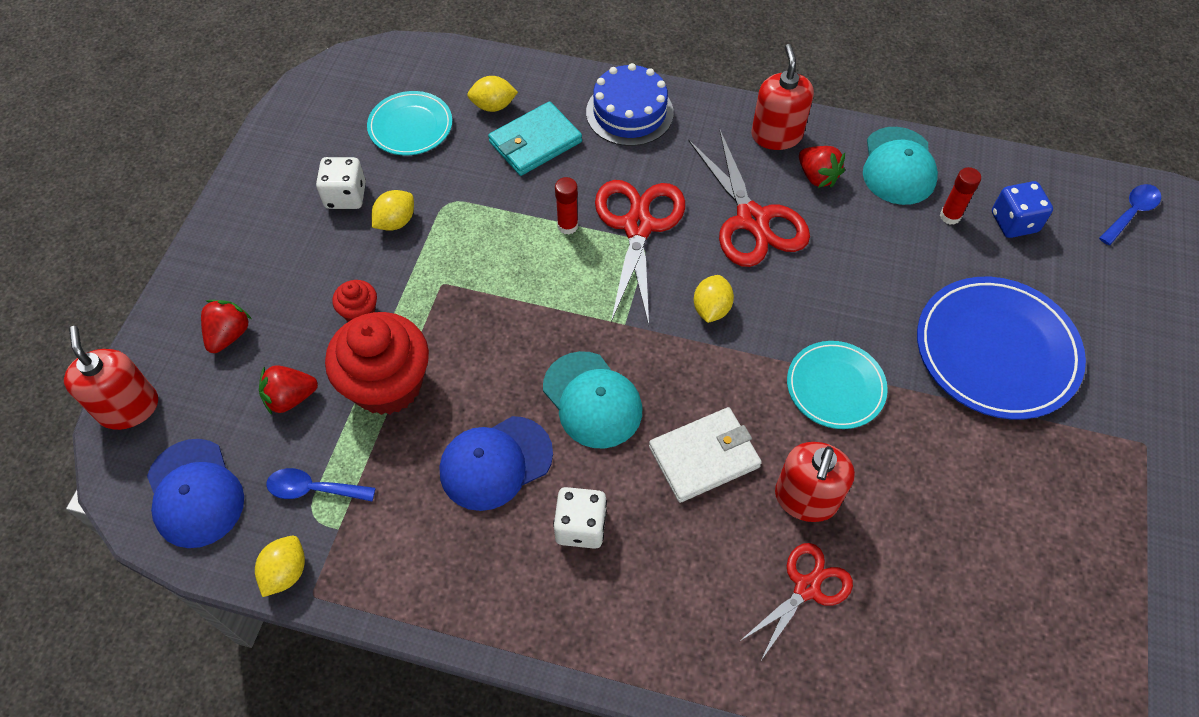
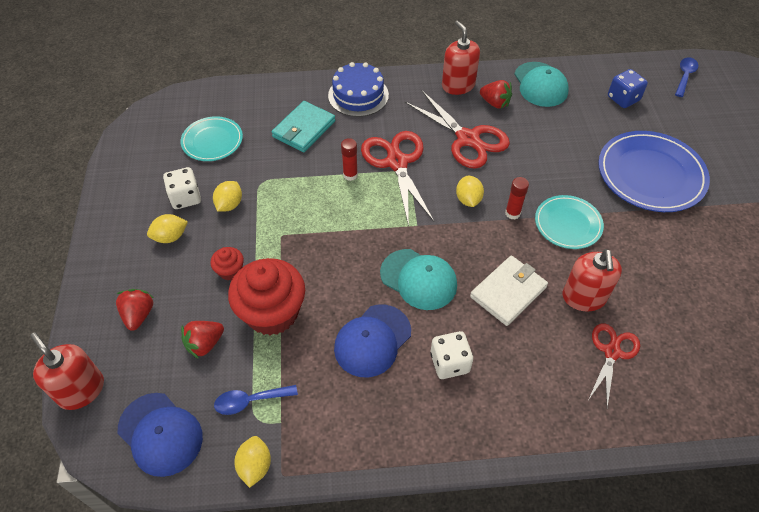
camera: 20 degrees left, 5 degrees down
yellow lemon [467,76,518,112] -> yellow lemon moved to [147,214,188,243]
red glue stick [940,167,981,225] -> red glue stick moved to [505,177,529,219]

